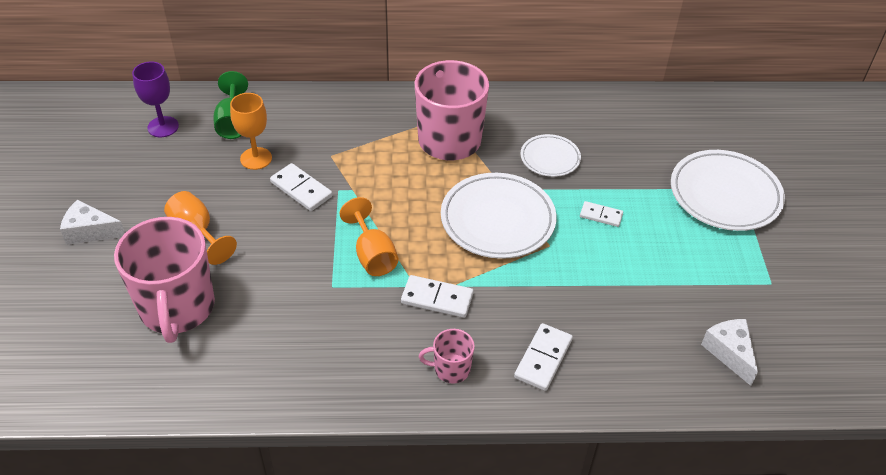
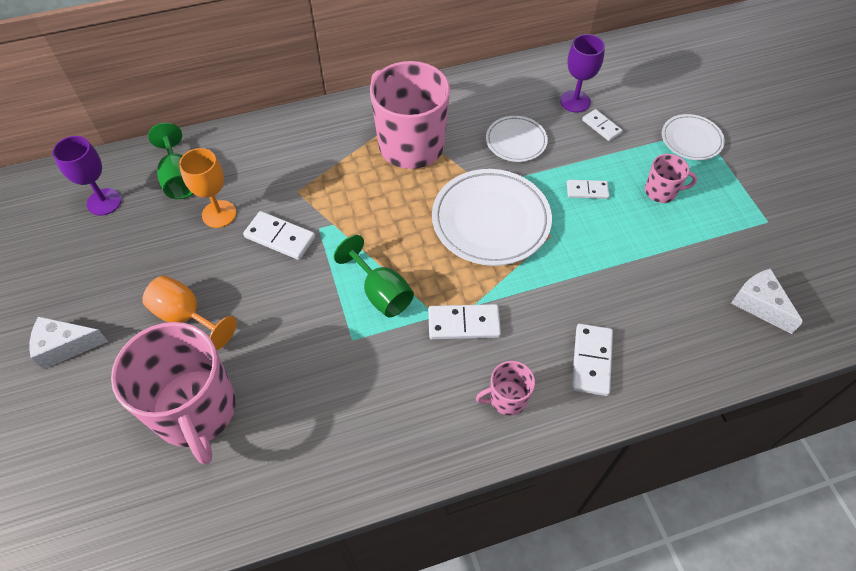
camera: 15 degrees left, 10 degrees up
orange goblet [340,197,398,276] -> green goblet [334,235,414,317]
white plate [671,150,785,231] -> white plate [662,114,725,160], size x0.56
none -> purple goblet [560,34,605,113]
none -> white domino [582,109,623,141]
none -> pink mug [645,154,697,203]

